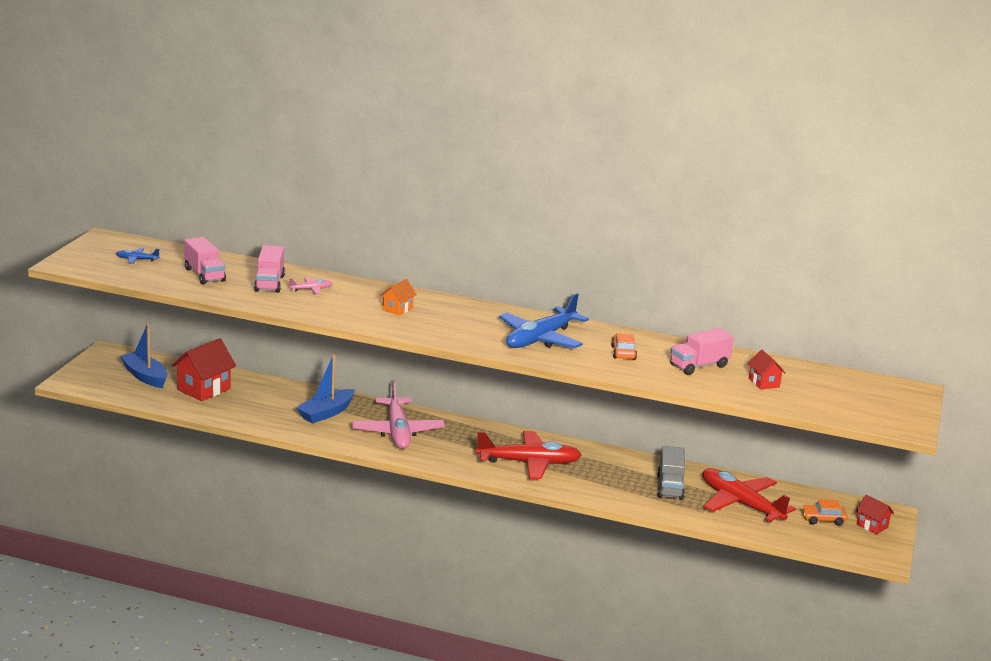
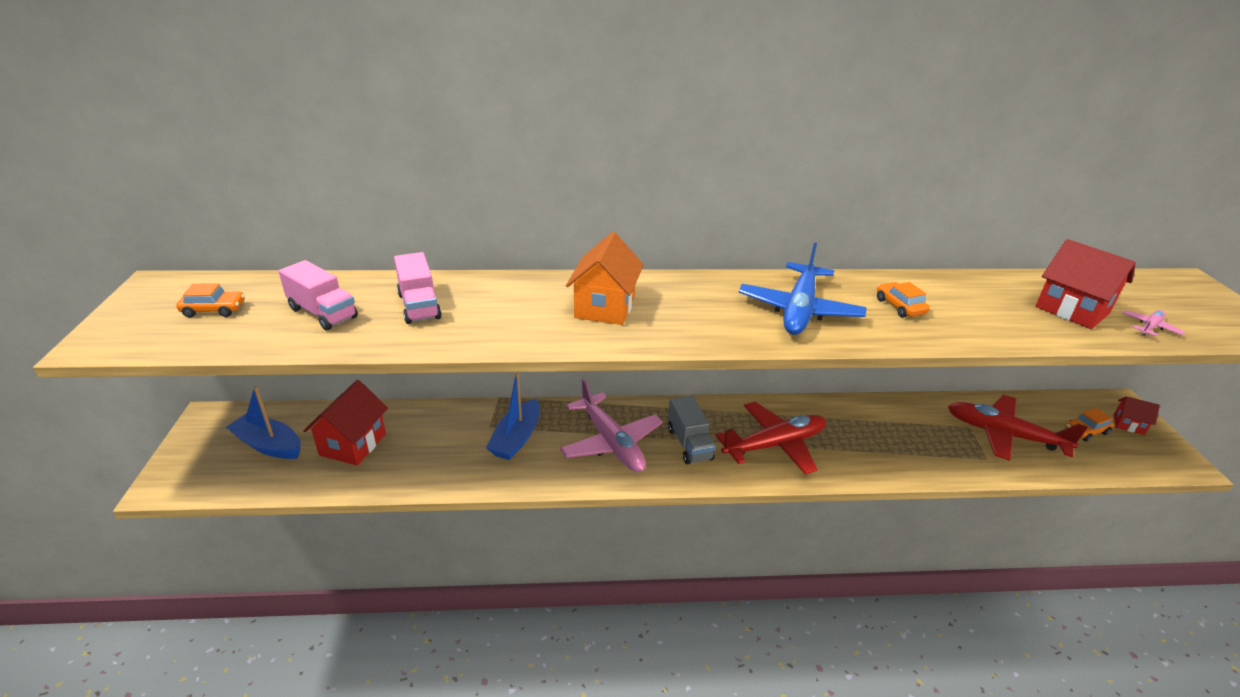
camera: 20 degrees left, 10 degrees up
blue plane [116,248,160,264] -> orange car [176,283,245,317]
pink plane [288,277,333,294] -> pink plane moved to [1122,310,1185,337]
orange house [380,279,417,316] -> orange house [566,232,644,325], size x1.82
grey truck [657,446,685,500] -> grey truck moved to [668,396,716,464]
pink truck [670,328,734,375] -> none
red house [747,350,786,390] -> red house [1035,239,1136,329], size x1.82

